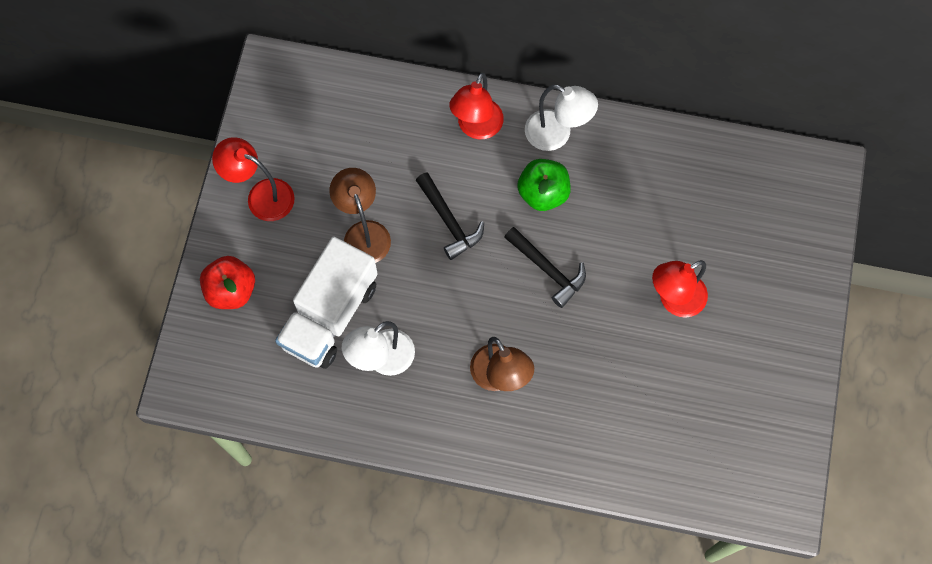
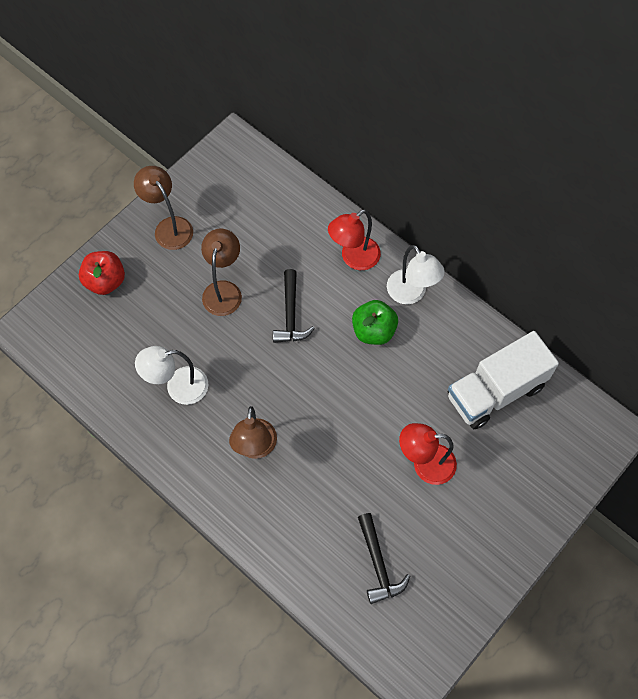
camera: 30 degrees right, 5 degrees down
red lamp [212,137,295,221] -> brown lamp [134,166,193,250]
white truck [275,236,378,369] -> white truck moved to [447,331,559,429]
black hammer [504,227,586,308] -> black hammer moved to [358,513,410,604]

